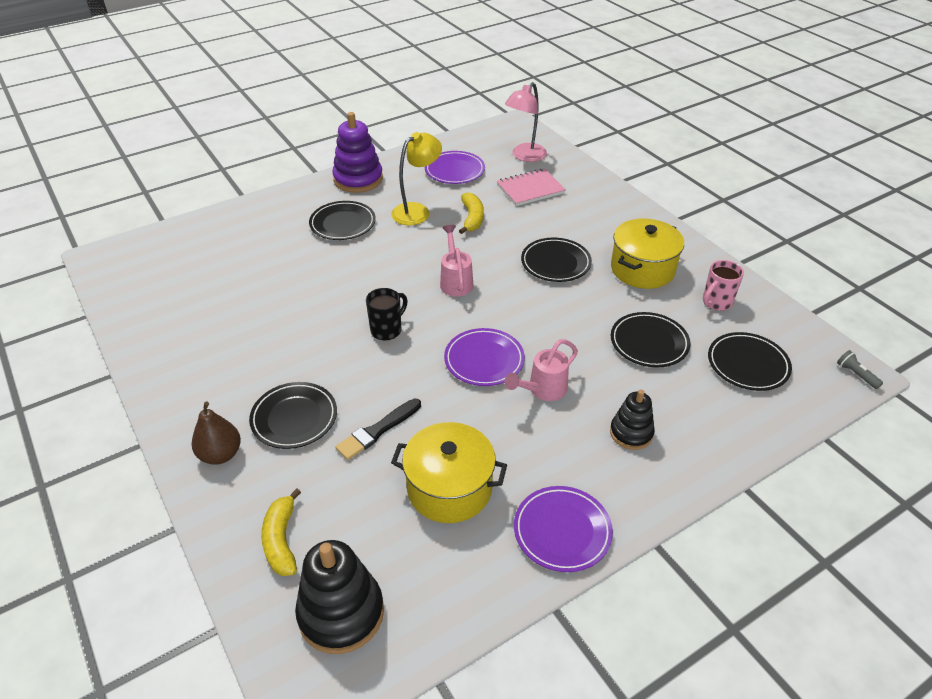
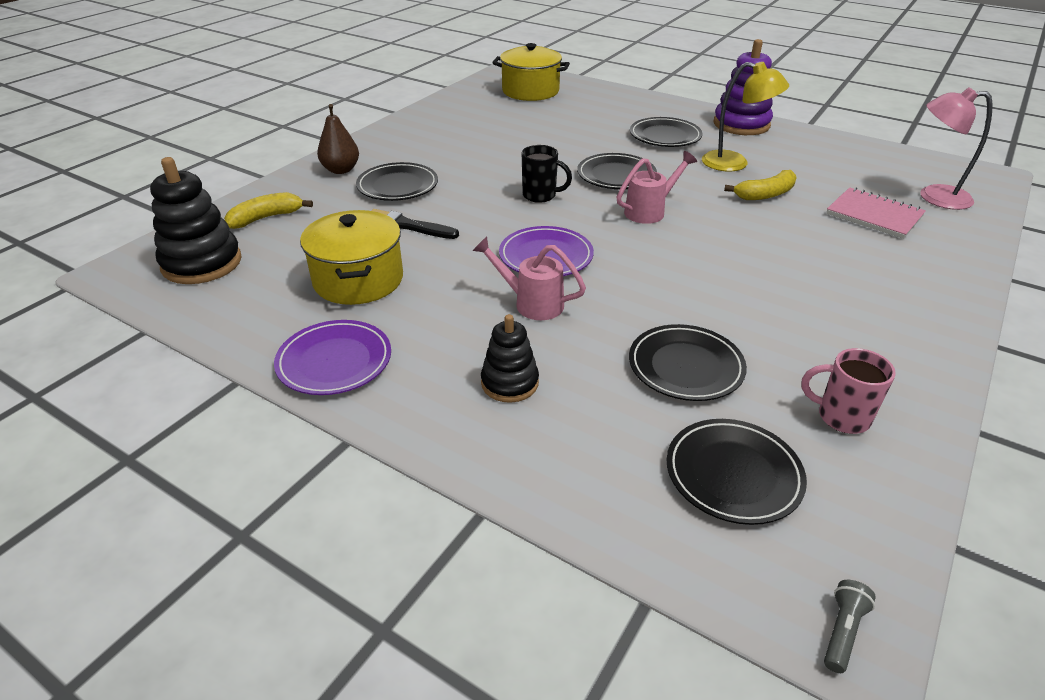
camera: 65 degrees right, 5 degrees down
purple plate [425,151,485,184] -> none
black plate [521,238,592,282] -> black plate moved to [577,153,657,189]
yellow pot [611,218,684,289] -> yellow pot moved to [492,43,570,101]

